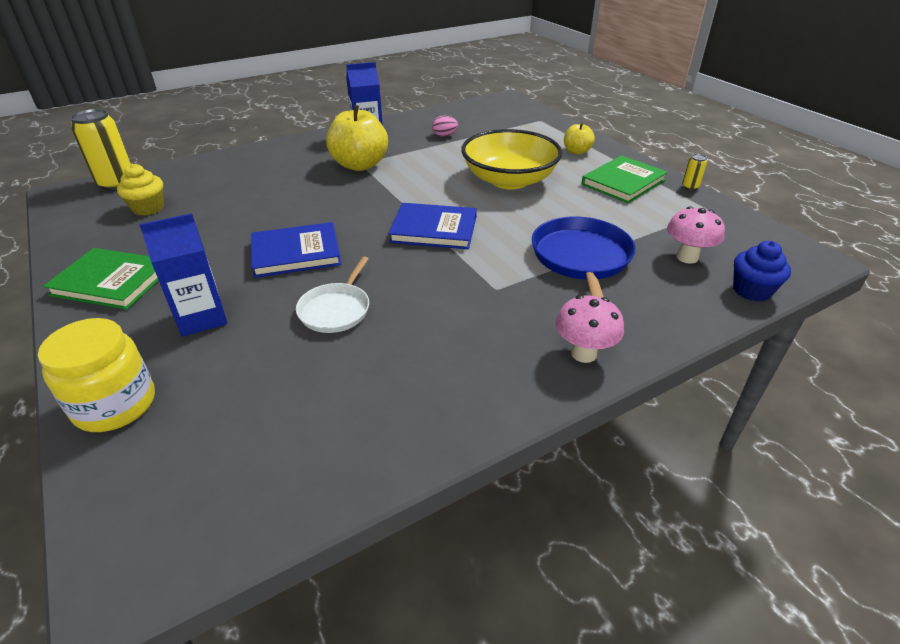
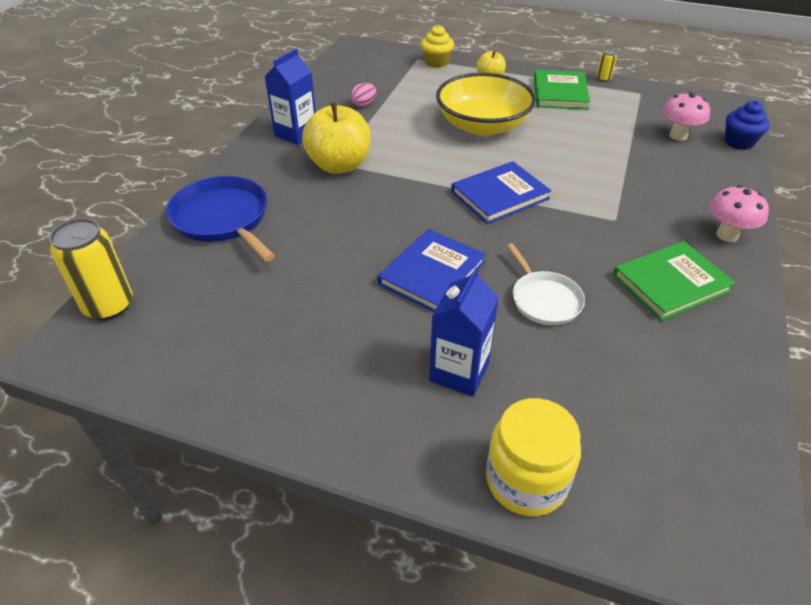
camera: 40 degrees left, 5 degrees up
green book [43,248,159,310] -> green book moved to [613,241,736,321]
yellow cupcake [117,164,164,216] -> yellow cupcake moved to [421,25,454,68]
blue pan [532,216,636,298] -> blue pan moved to [166,176,275,262]

